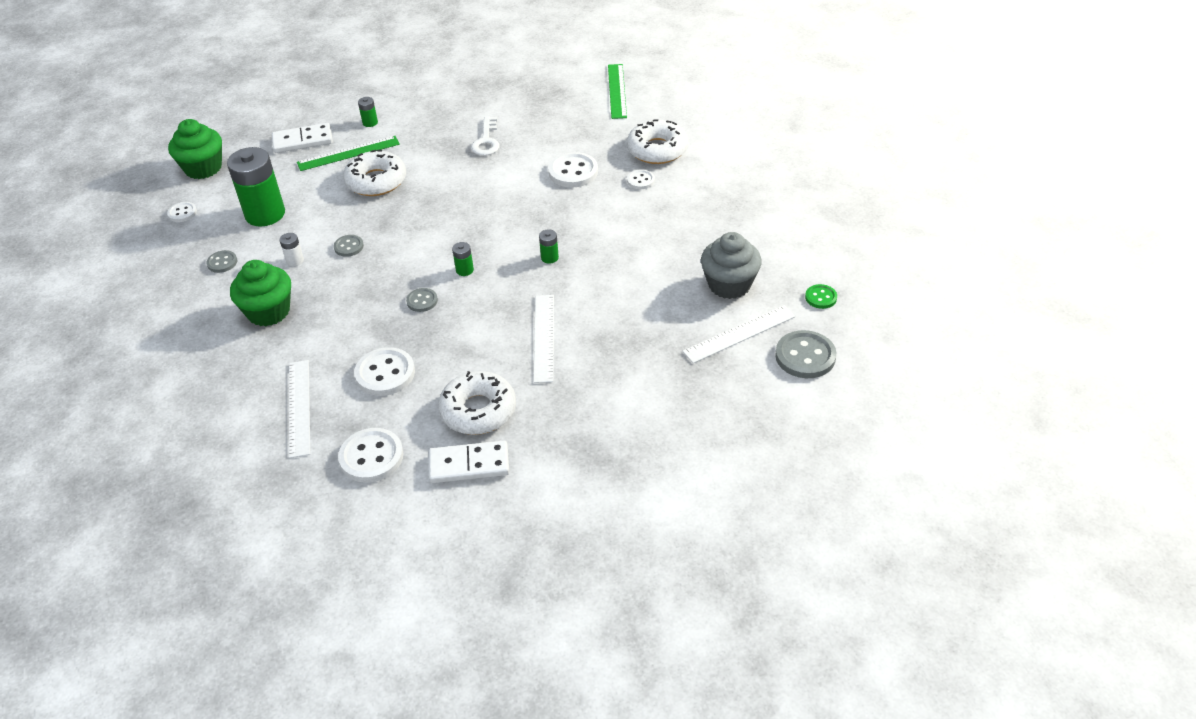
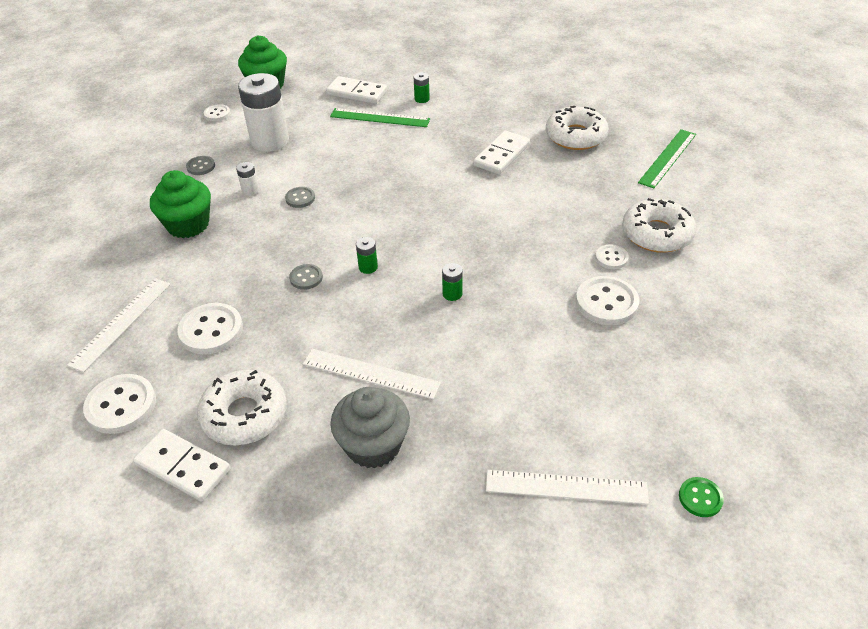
camera: 35 degrees right, 0 degrees up
green battery [227,147,285,226] -> white battery [238,73,289,152]
white donut [343,150,406,196] -> white donut moved to [546,106,609,150]
white key [471,116,500,156] -> white domino [473,131,530,175]
white ruler [533,295,554,383] -> white ruler turned 75 degrees clockwise [303,349,441,399]
white button [548,152,598,187] -> white button moved to [576,276,639,325]
grey cupcake [701,232,762,299] -> grey cupcake moved to [330,387,410,469]
grey button [775,330,836,378] -> none

